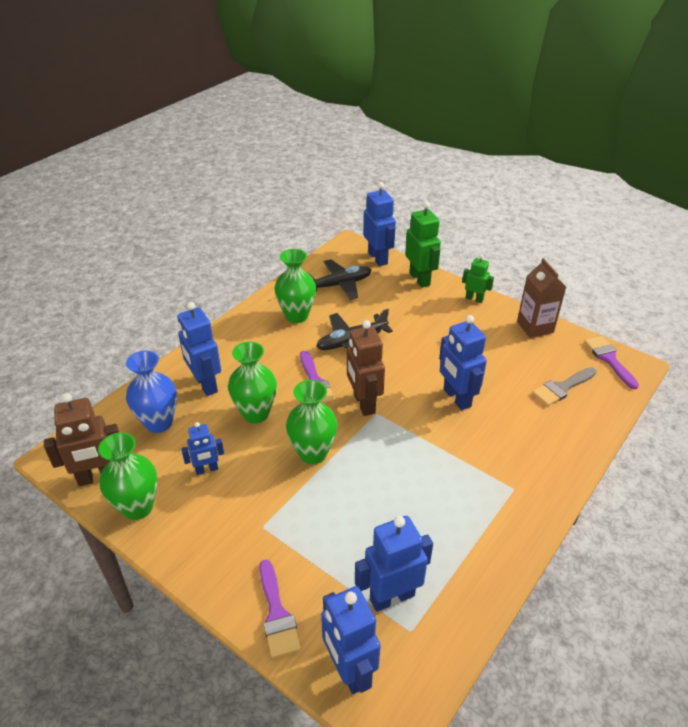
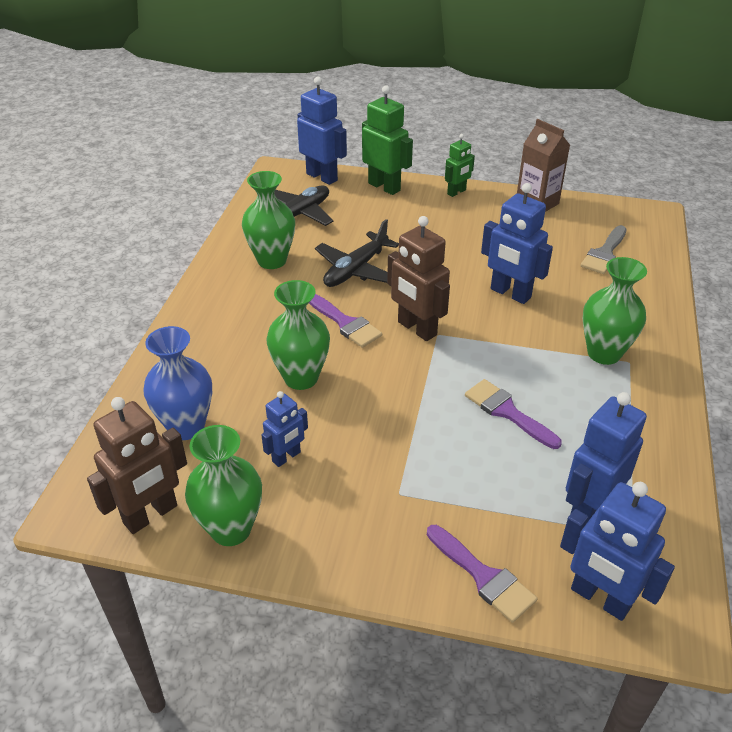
camera: 25 degrees left, 0 degrees up
blue robot [177,302,221,396] -> none
green vase [286,380,338,464] -> green vase moved to [583,257,647,365]
green robot [462,254,494,303] -> green robot turned 135 degrees clockwise [445,134,475,197]
purple brush [584,336,639,389] -> purple brush moved to [465,379,562,449]

